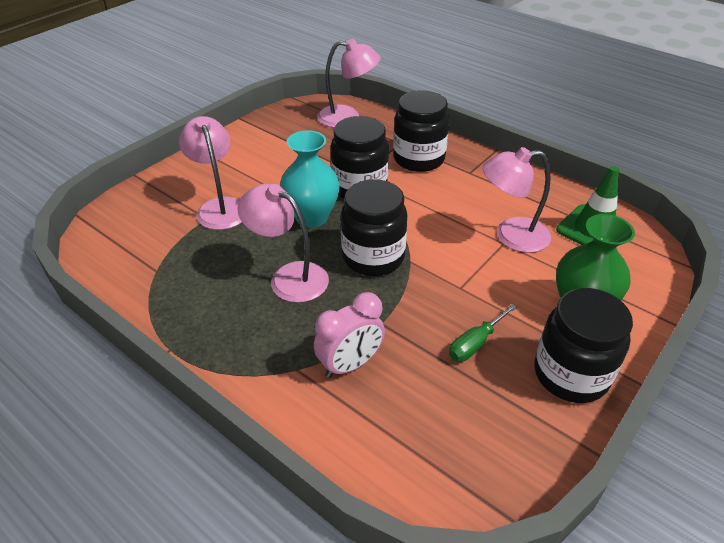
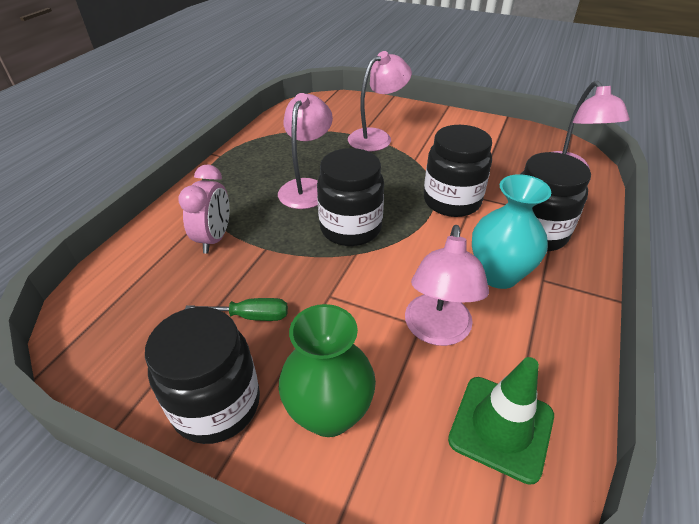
camera: 75 degrees right, 0 degrees up
turquoise vase [280,130,340,228] -> turquoise vase moved to [472,174,551,289]
pink clock [314,292,385,378] -> pink clock turned 120 degrees counterclockwise [178,164,230,253]
green screwdriver [449,304,517,362] -> green screwdriver turned 150 degrees clockwise [185,298,288,321]
pink lamp [482,147,551,253] -> pink lamp turned 150 degrees counterclockwise [405,225,489,346]

